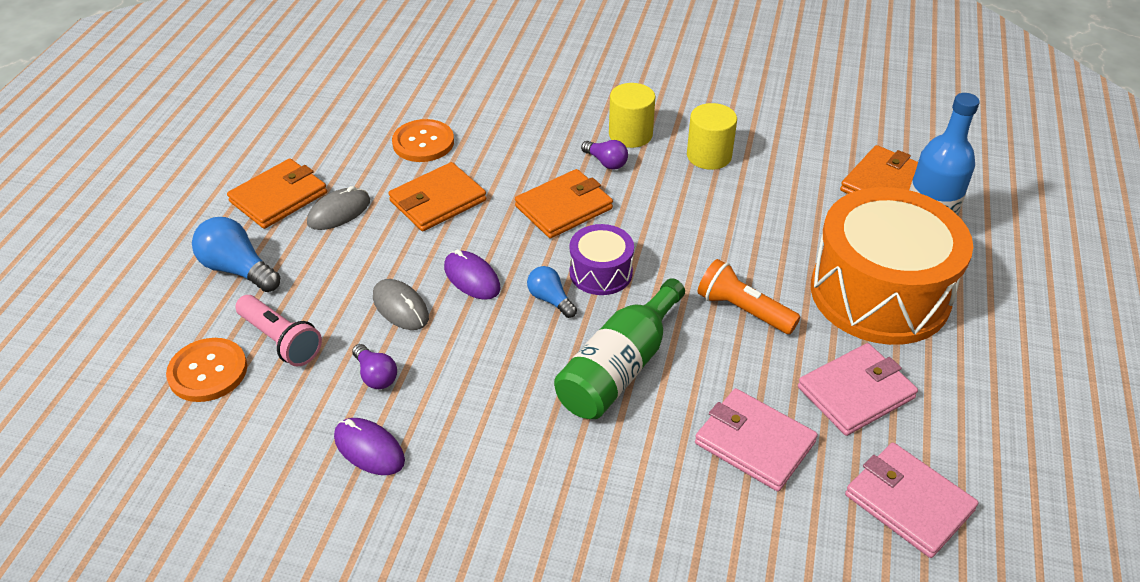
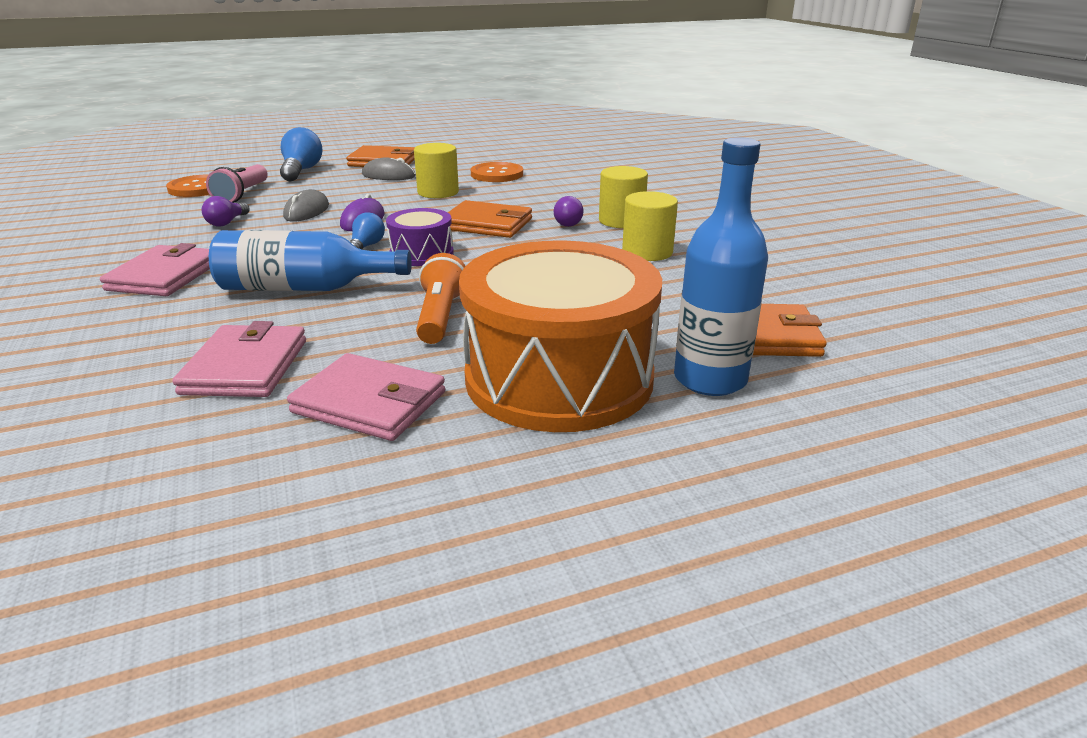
camera: 55 degrees right, 15 degrees down
purple mouse [334,418,405,475] -> none
orange wallet [388,162,486,231] -> yellow cylinder [414,143,459,198]
green bottle [554,278,685,419] -> blue bottle [209,230,412,291]
pink wallet [845,443,979,558] -> pink wallet moved to [100,243,210,296]

